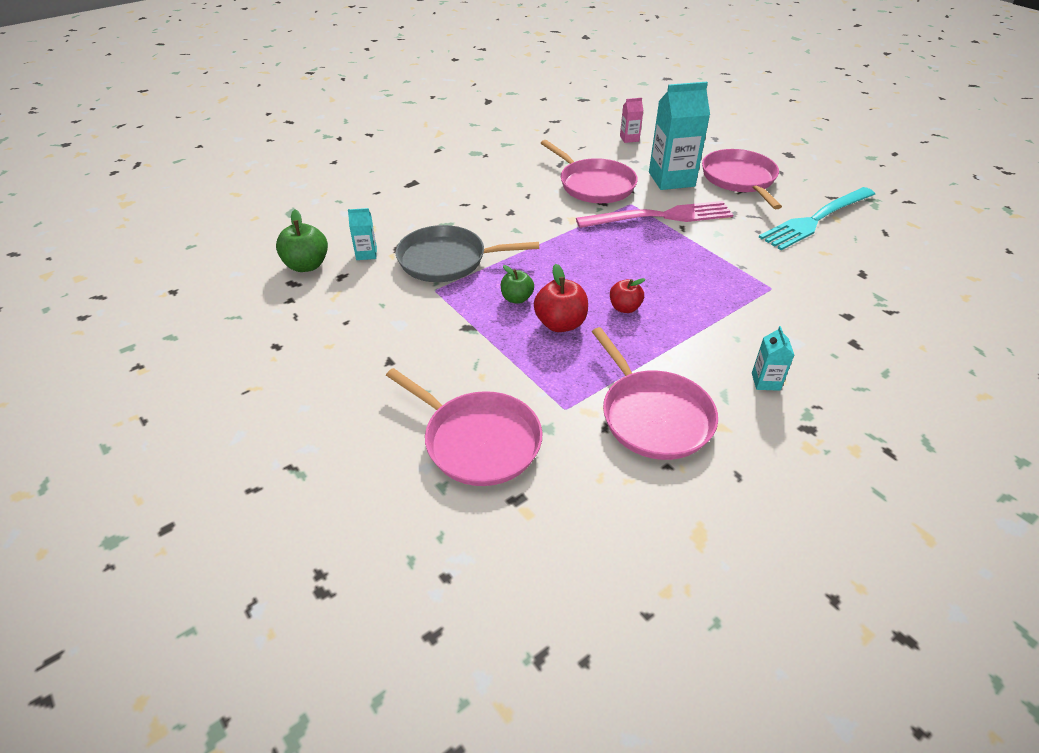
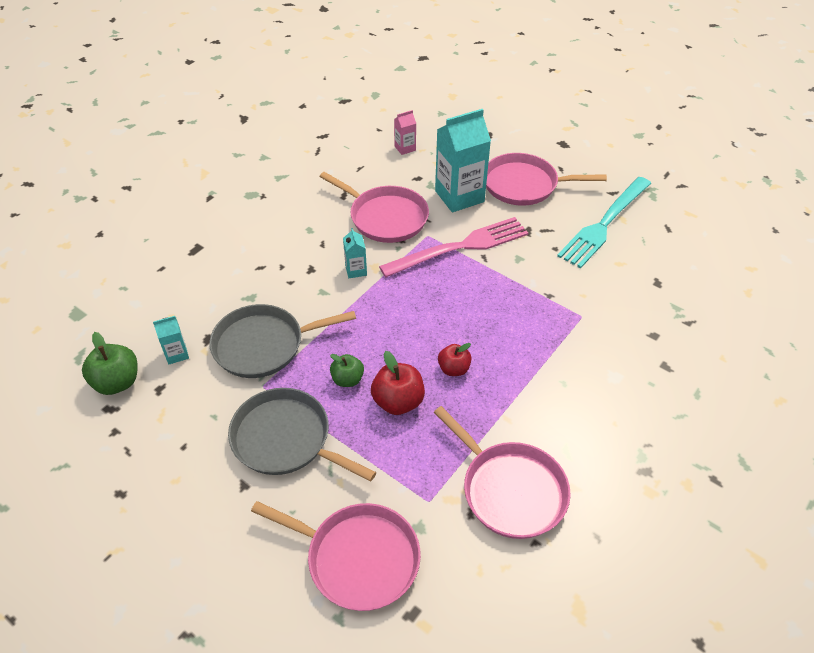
camera: 15 degrees left, 5 degrees up
pink pan [702,149,782,209] -> pink pan turned 60 degrees counterclockwise [486,153,607,205]
turquoise carton [752,326,794,391] -> turquoise carton moved to [343,228,367,278]
none -> grey pan [228,388,376,481]

